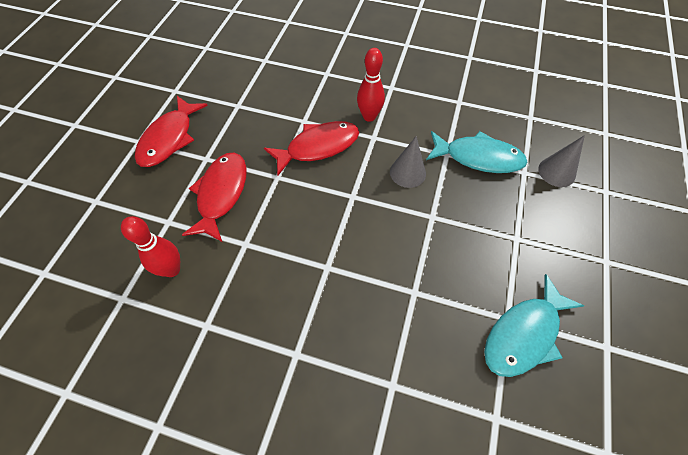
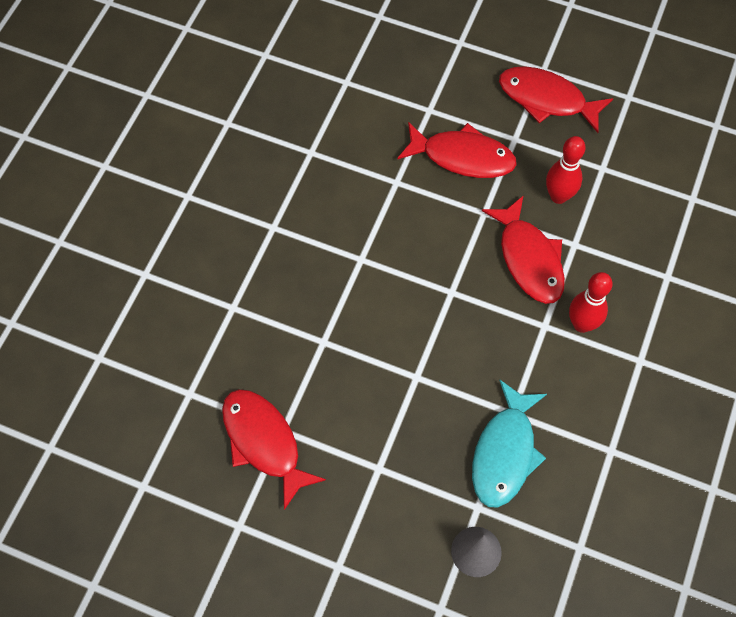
camera: 95 degrees right, 5 degrees up
red bowling pin [121,216,180,277] -> red bowling pin moved to [546,136,586,204]
grey cone [390,136,426,188] -> none
turquoise fish [484,274,584,377] -> red fish [222,389,326,510]

